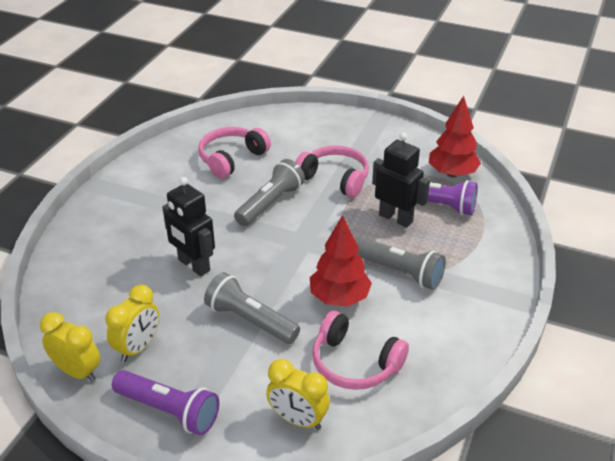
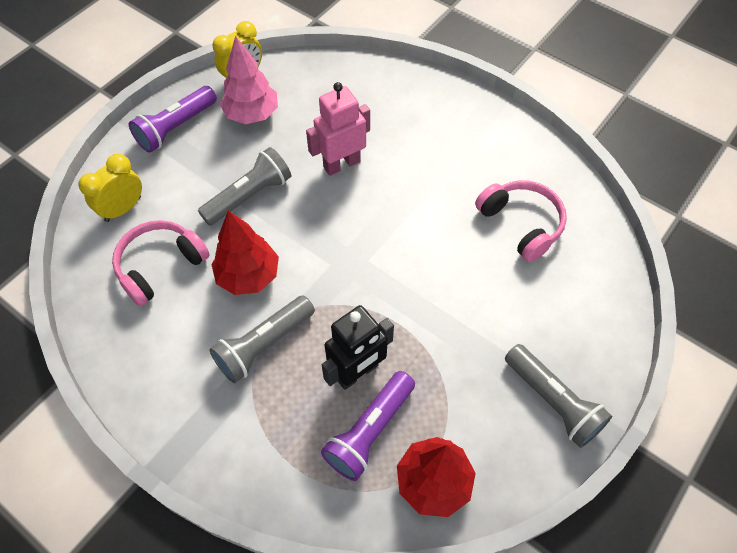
camera: 105 degrees right, 20 degrees up
yellow clock [105,285,159,362] -> pink tree [220,36,278,124]
black robot [162,177,215,276] -> pink robot [306,82,370,176]
grey flashlight [234,159,305,226] -> grey flashlight moved to [505,344,612,448]
pink headphones [295,145,369,198] -> none

